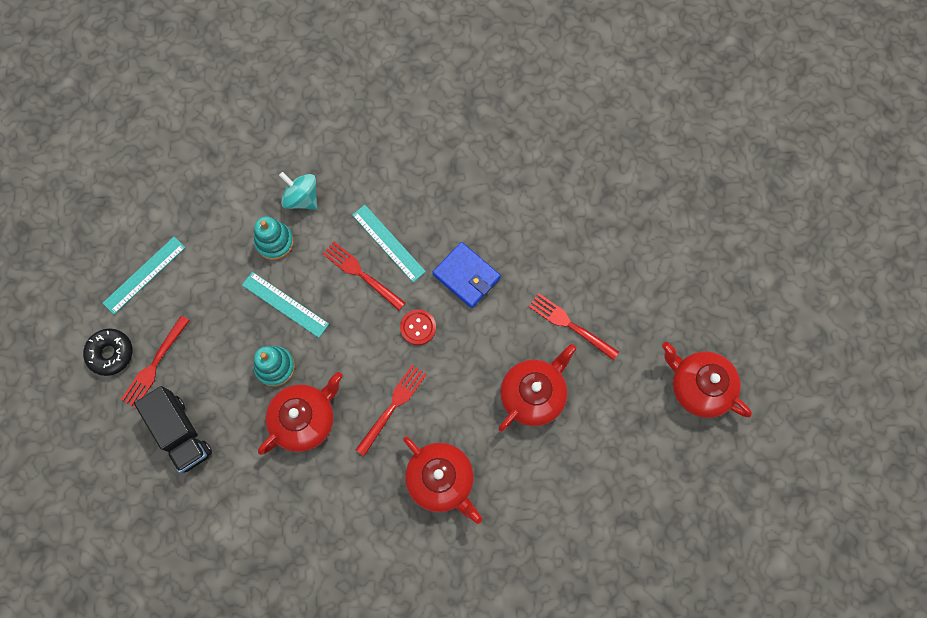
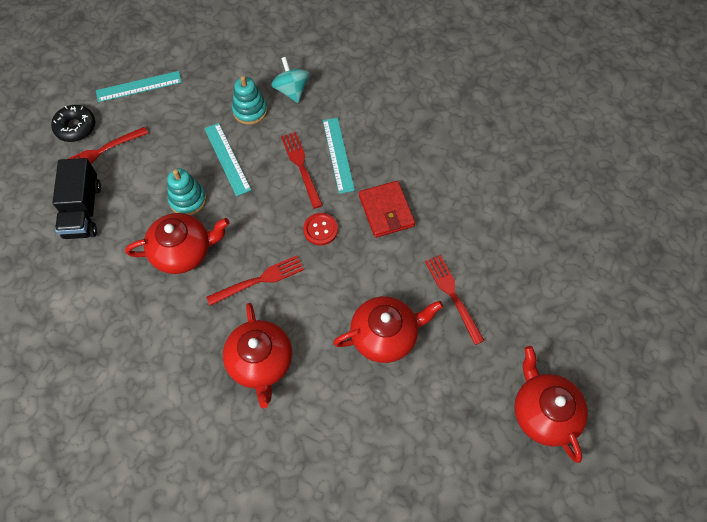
camera: 30 degrees right, 10 degrees down
blue wallet [432,242,501,308] -> red wallet [359,181,415,238]

